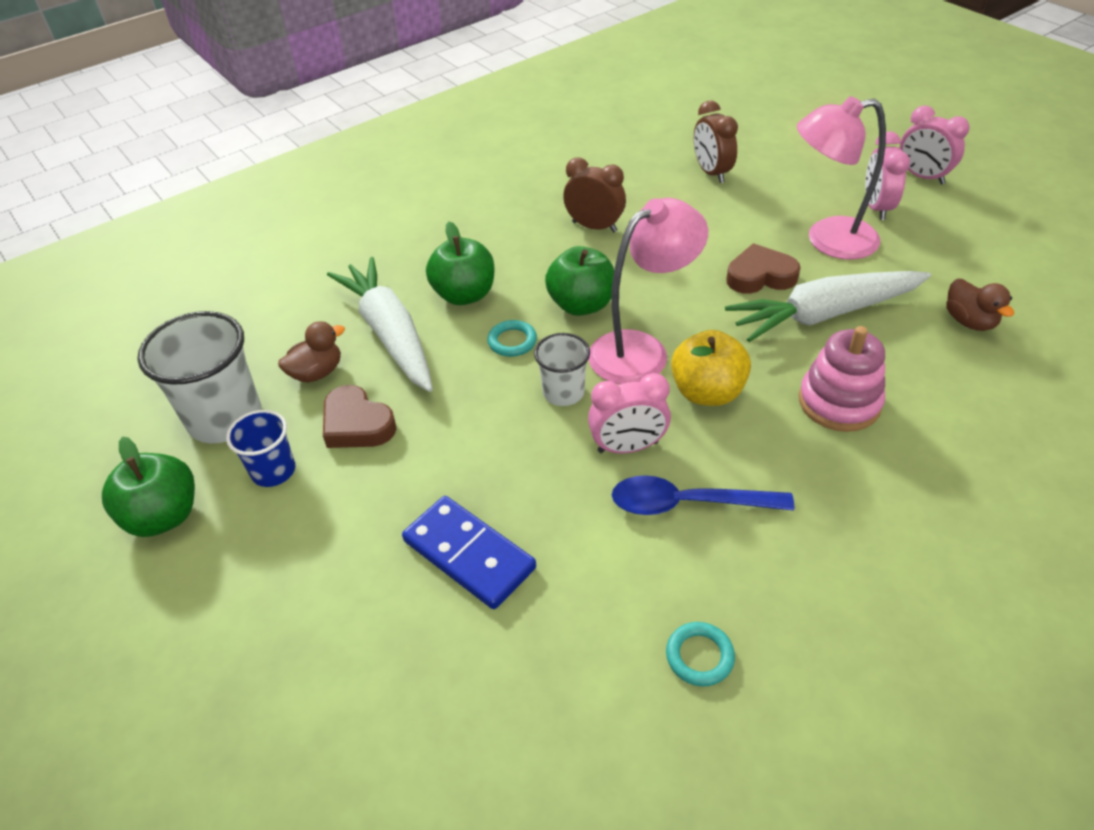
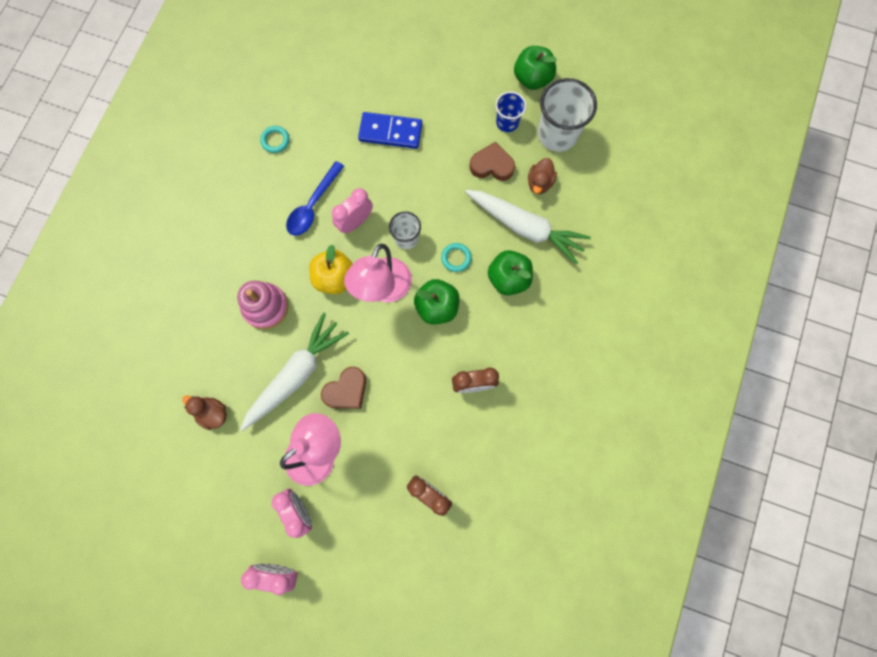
camera: 145 degrees right, 30 degrees up
blue spoon [612,475,795,515] -> blue spoon turned 150 degrees clockwise [286,161,344,236]

